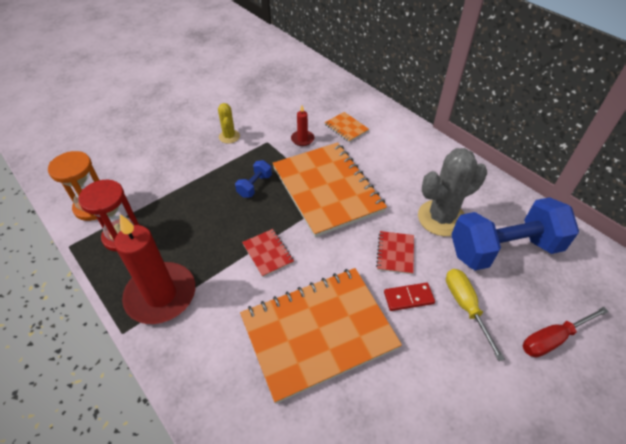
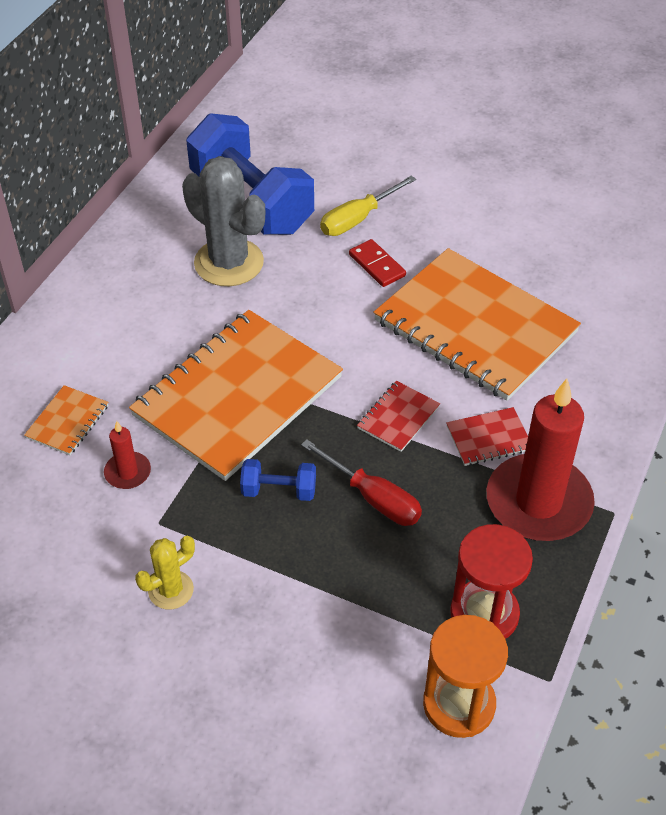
camera: 115 degrees left, 0 degrees up
red notebook [376,231,414,274] -> red notebook moved to [446,407,528,466]
red screwdriver [523,307,609,358] -> red screwdriver moved to [301,439,422,526]

